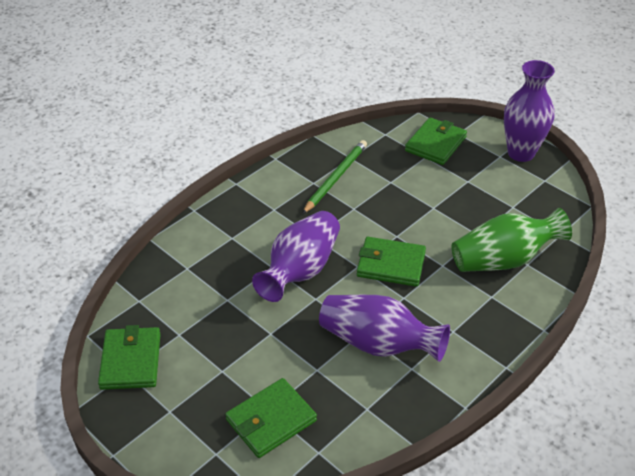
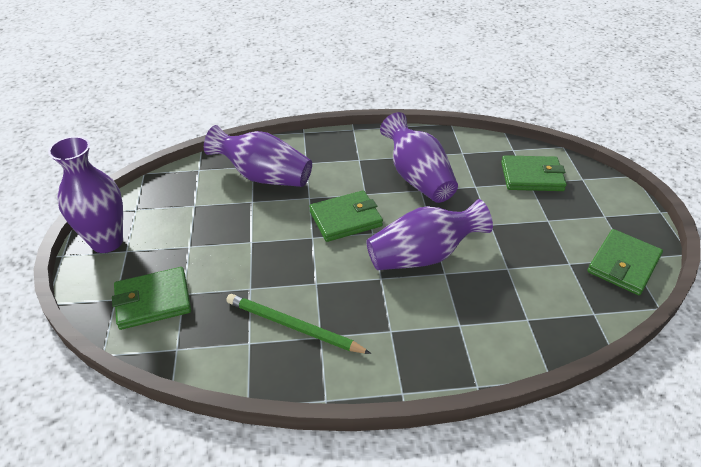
camera: 140 degrees left, 0 degrees up
green pencil [302,140,367,214] -> green pencil turned 45 degrees clockwise [226,294,371,354]
green wallet [357,237,426,287] -> green wallet turned 75 degrees counterclockwise [309,190,383,242]
green vase [451,208,572,272] -> purple vase [204,125,312,187]

